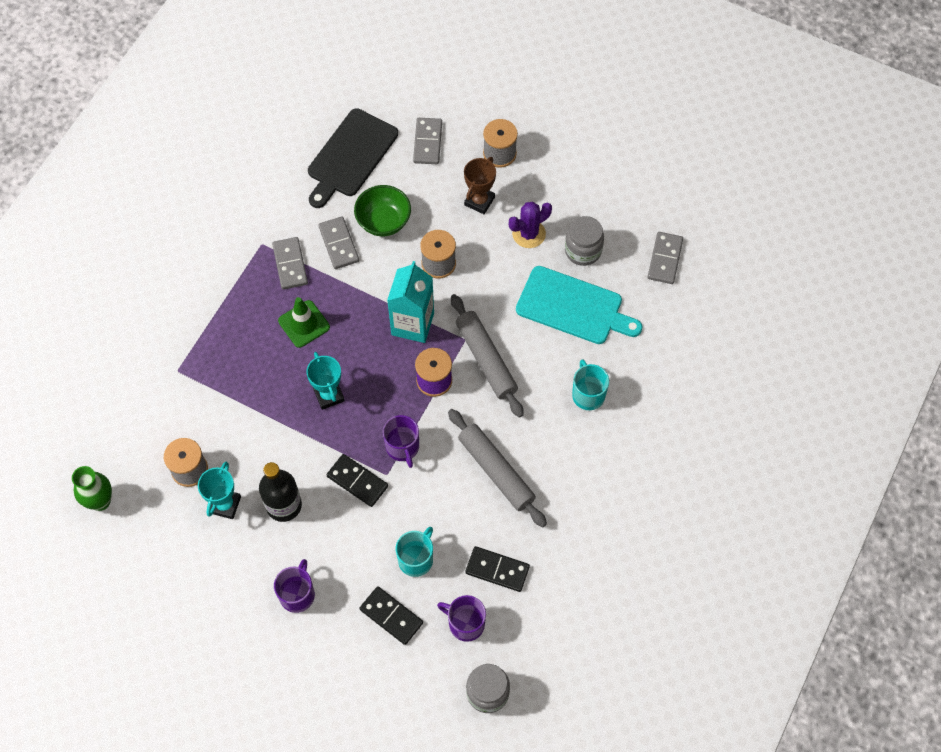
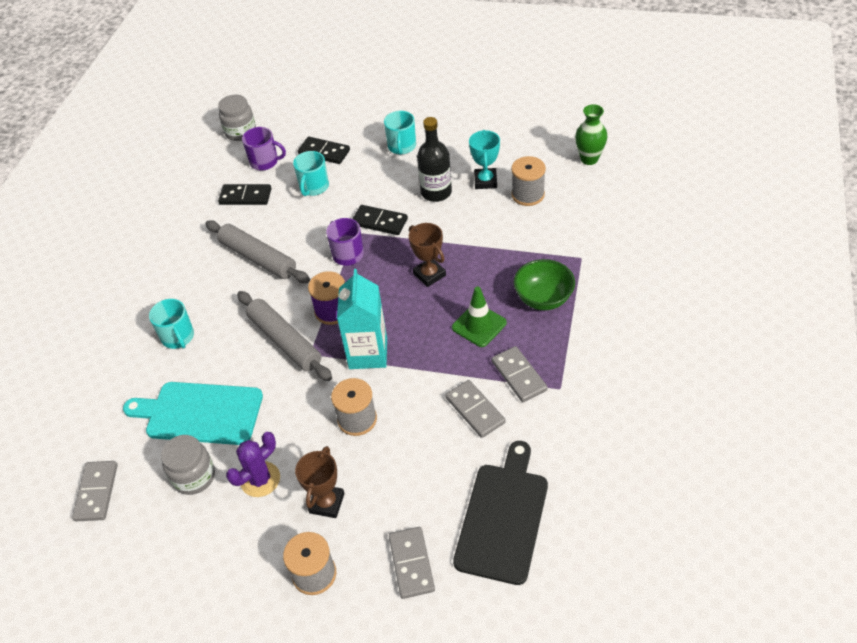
camera: 170 degrees right, 15 degrees down
purple mug [274,559,315,613] -> turquoise mug [384,111,416,155]
turquoise trophy [306,352,345,410] -> brown trophy [409,223,446,287]
green bowl [354,185,411,236] -> green bowl moved to [514,259,575,310]

